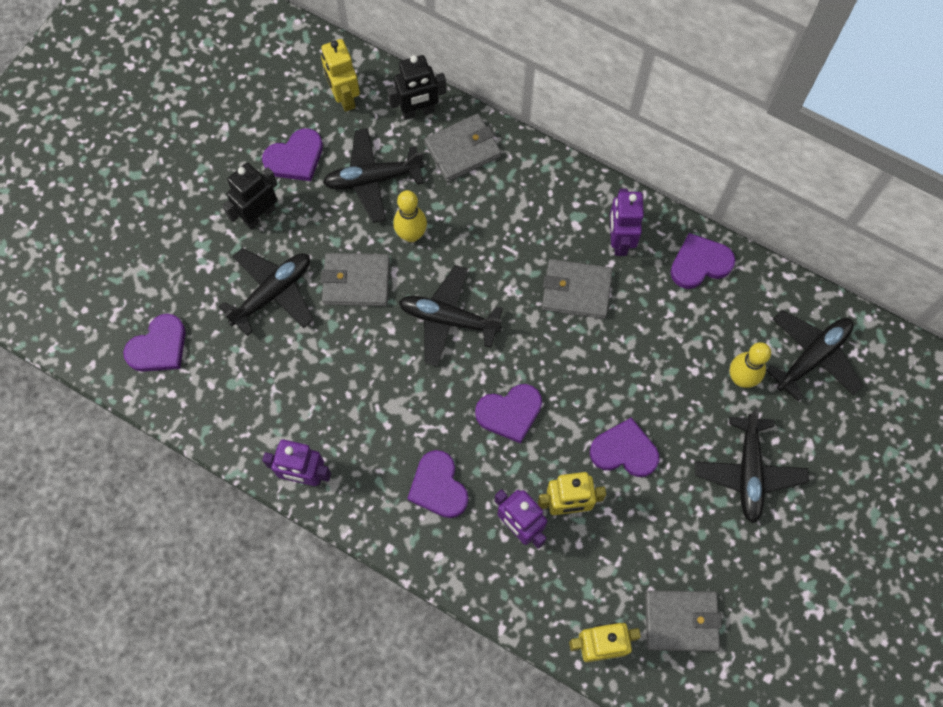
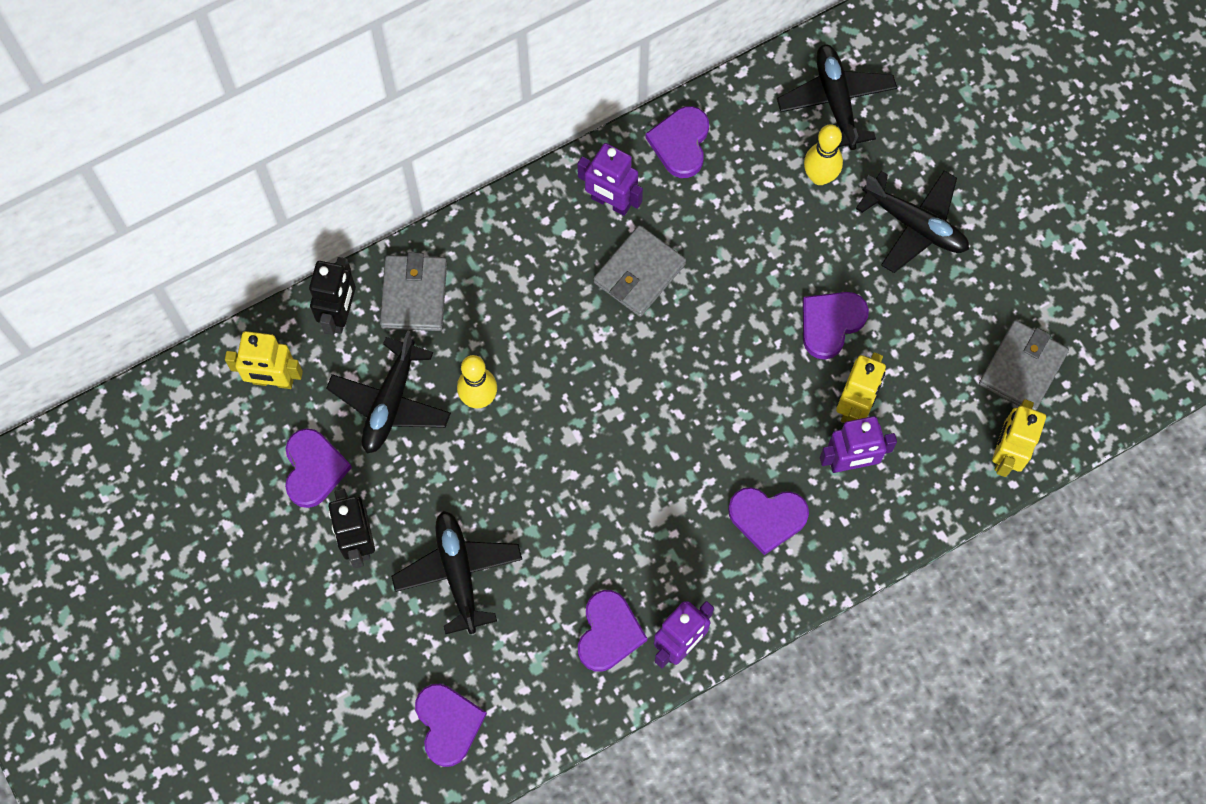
camera: 60 degrees left, 0 degrees up
grey wallet [321,253,390,306] -> none
black plane [399,265,503,367] -> none
purple heart [475,384,542,443] -> purple heart moved to [578,590,648,672]

